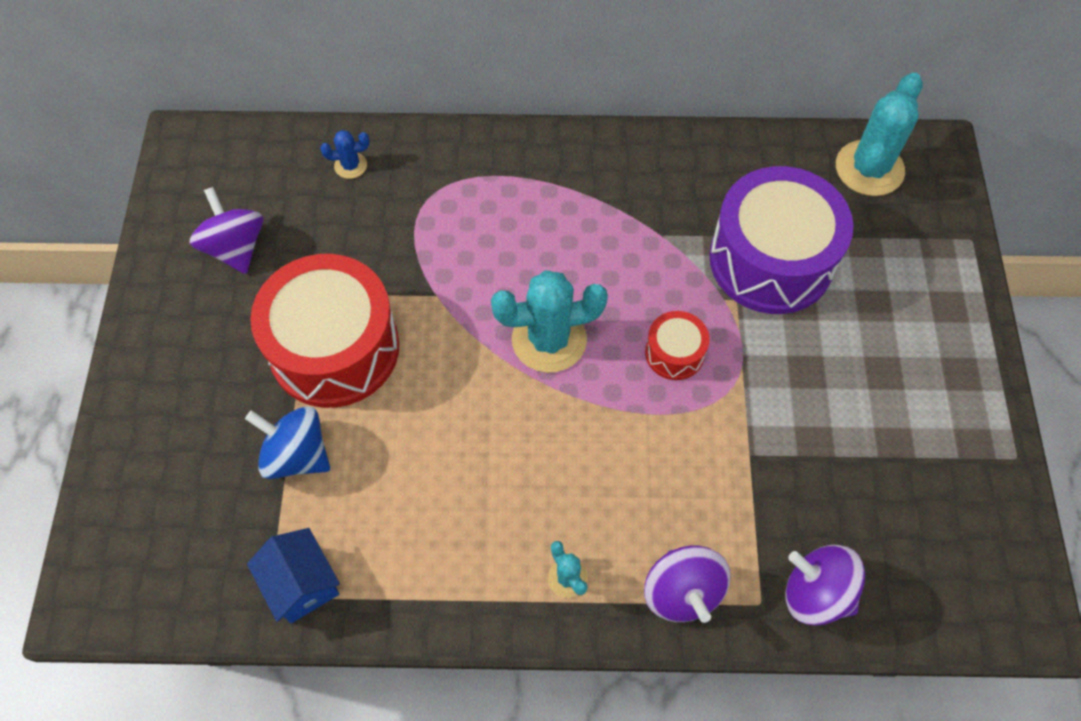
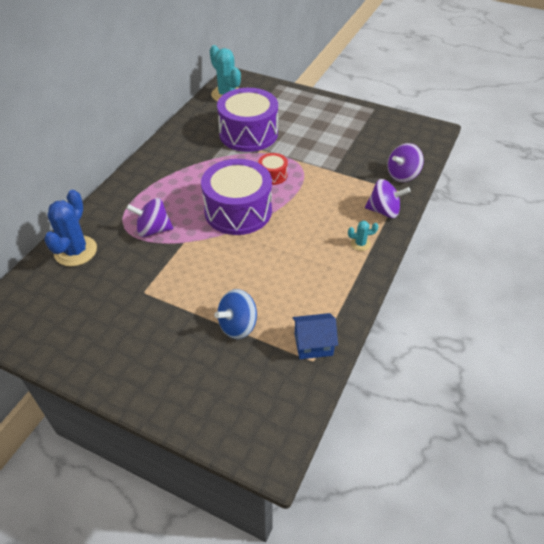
camera: 65 degrees left, 15 degrees down
purple spinning top [190,187,263,274] -> purple spinning top moved to [126,198,173,237]
red drum [250,254,399,408] -> none
blue cactus [320,130,370,179] -> blue cactus [44,190,97,266], size x2.09
turquoise cactus [491,270,608,373] -> purple drum [201,159,272,235]

